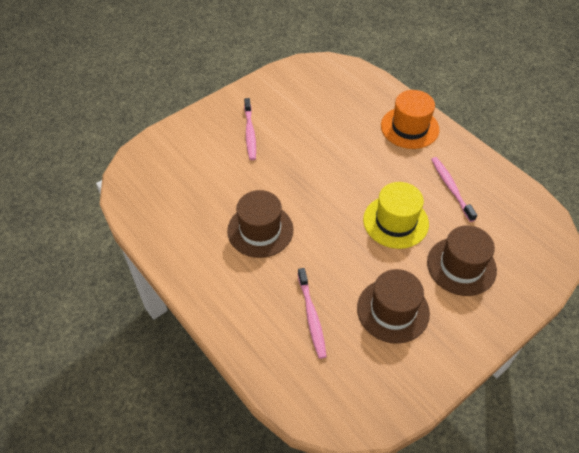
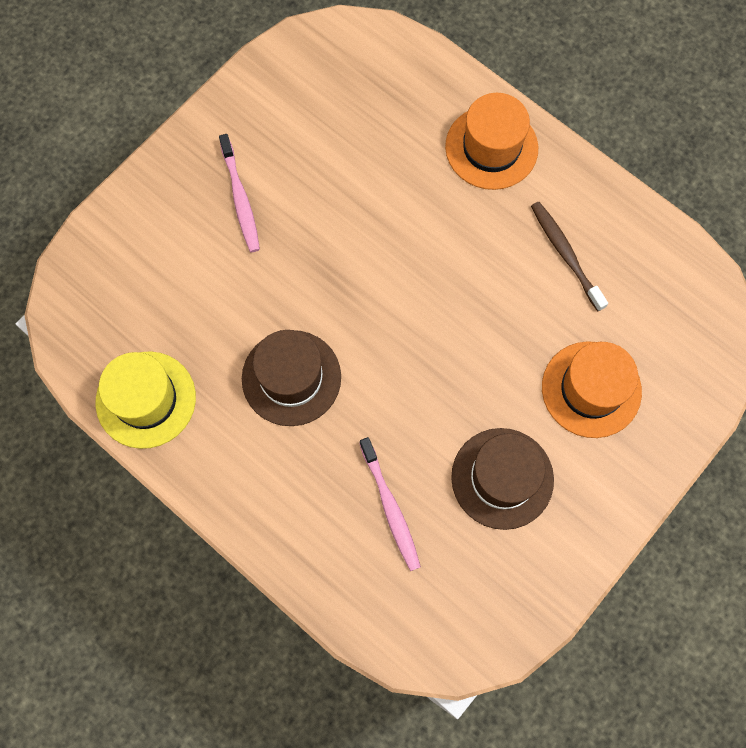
camera: 10 degrees left, 20 degrees up
yellow hat [363,182,429,249] -> yellow hat moved to [96,351,196,449]
brown hat [427,225,497,296] -> orange hat [542,341,642,438]
pink toothbrush [431,157,477,222] -> brown toothbrush [531,202,608,311]

